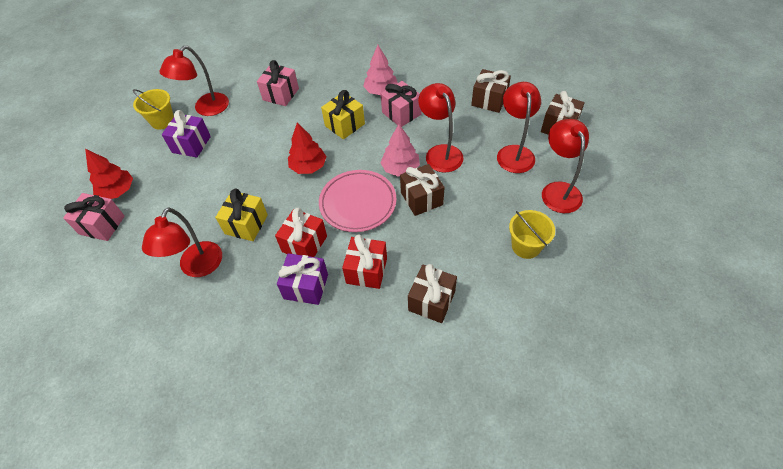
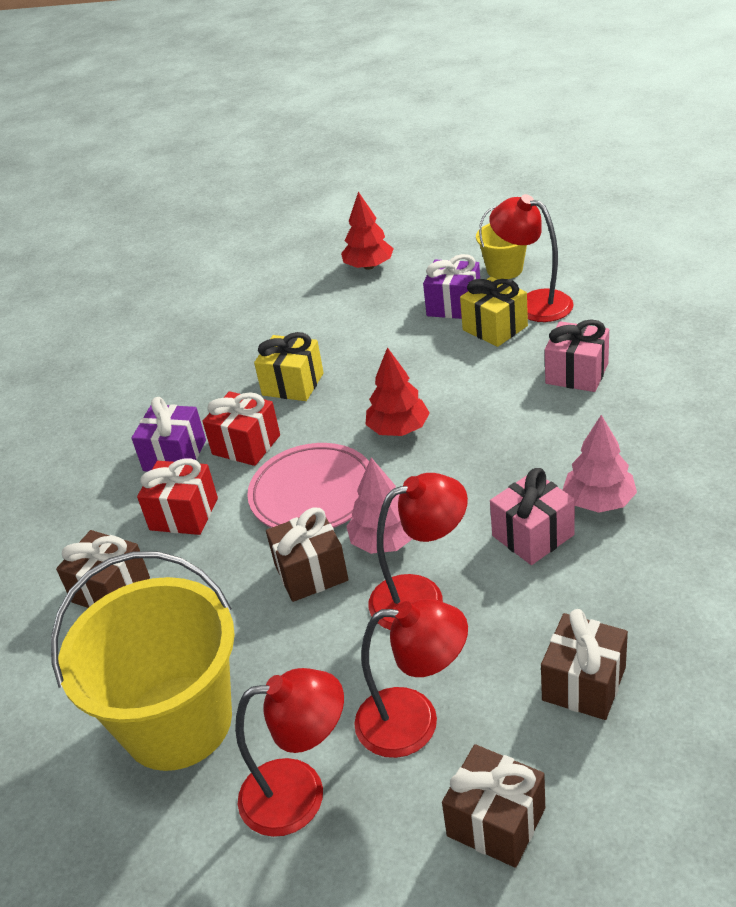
camera: 95 degrees right, 15 degrees down
pink gift [63,193,125,241] -> none
red lamp [142,207,222,277] -> none
yellow gift [321,90,365,139] -> yellow gift moved to [460,277,528,347]
yellow bucket [509,210,555,259] -> yellow bucket [51,551,235,771], size x2.04

